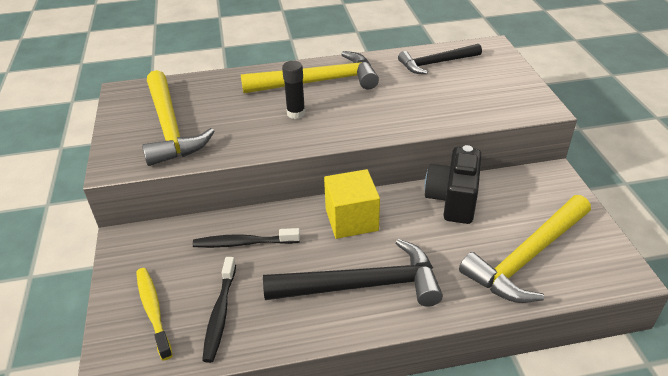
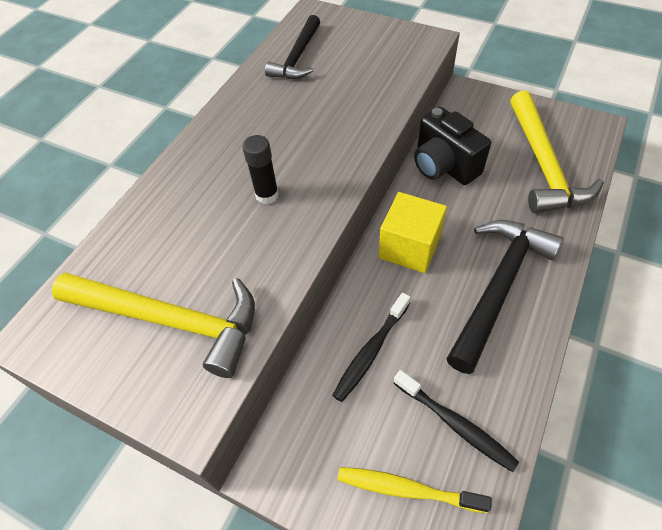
camera: 50 degrees left, 15 degrees up
yellow hammer [241,51,379,94] -> none

